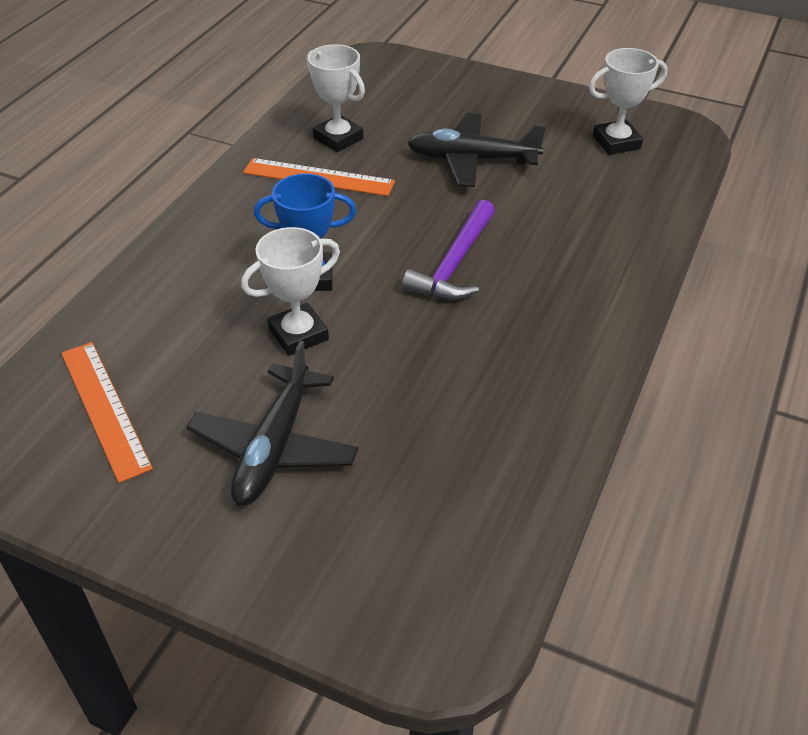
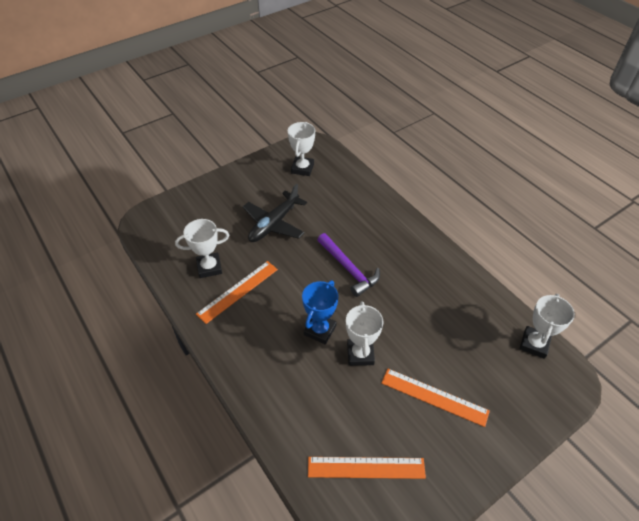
camera: 60 degrees left, 5 degrees up
black plane [187,341,359,506] -> orange ruler [381,369,490,427]
none -> white trophy [520,294,575,359]

